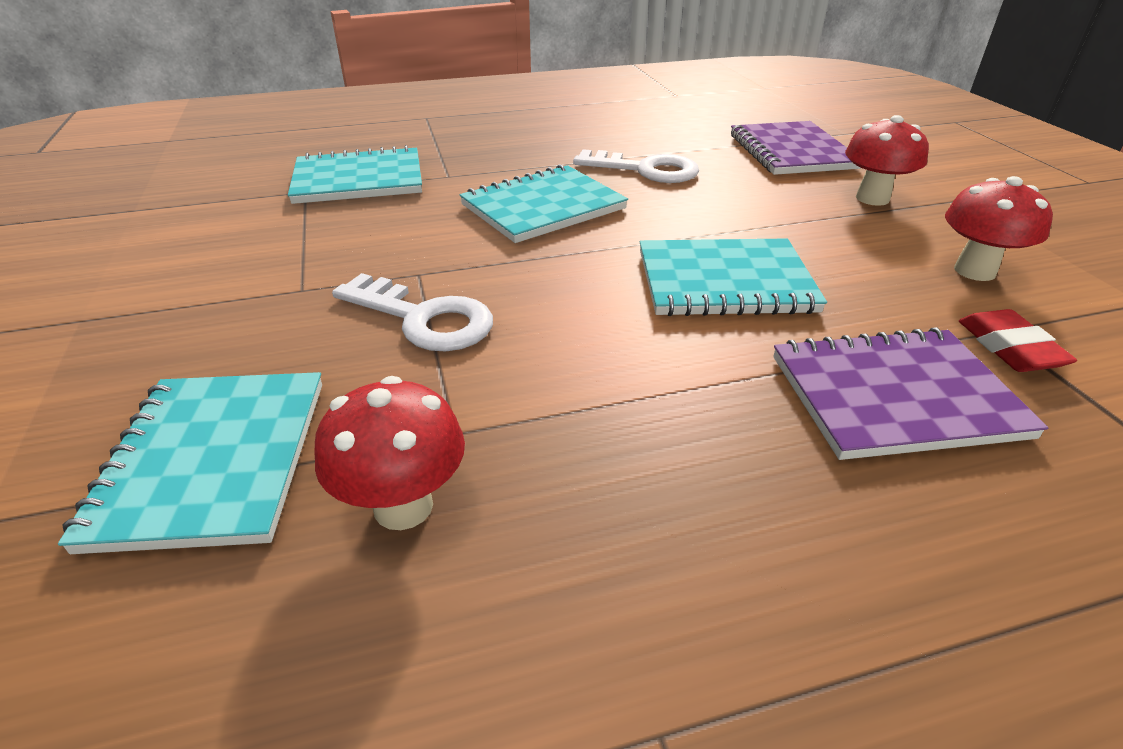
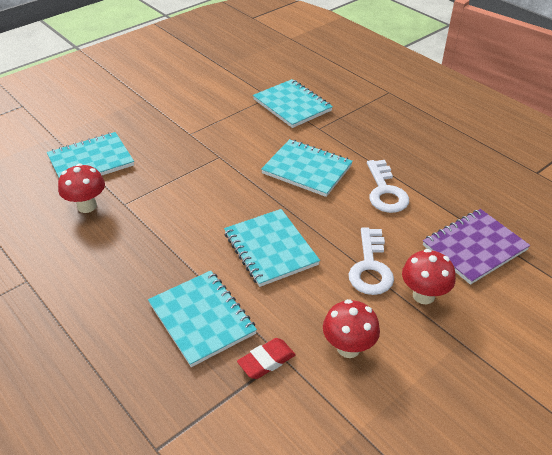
camera: 65 degrees right, 5 degrees up
white key [332,273,493,352] -> white key moved to [349,228,394,295]
purple notebook [773,328,1048,460] -> turquoise notebook [148,271,257,367]

